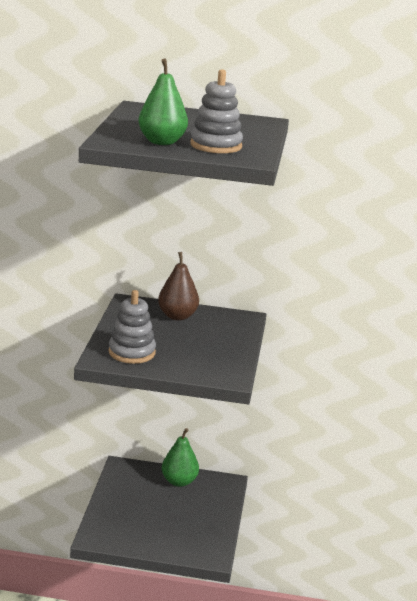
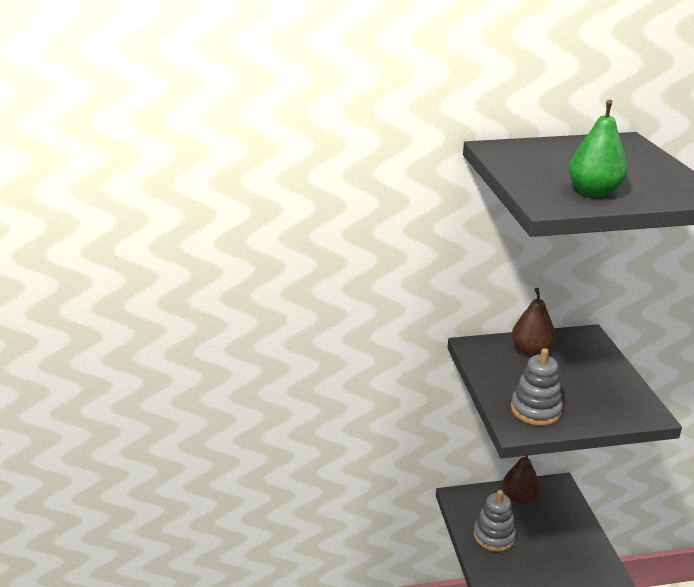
camera: 15 degrees left, 5 degrees up
green pear [162,428,199,487] -> brown pear [502,455,540,505]
grey stacking toy [190,69,243,153] -> grey stacking toy moved to [474,490,516,552]

